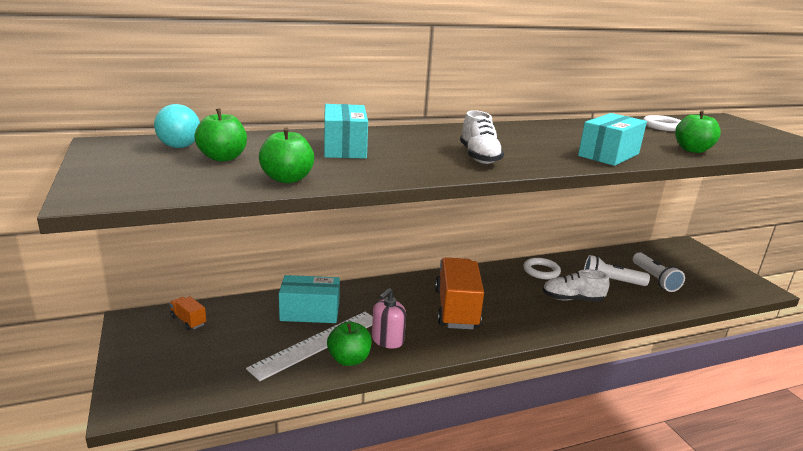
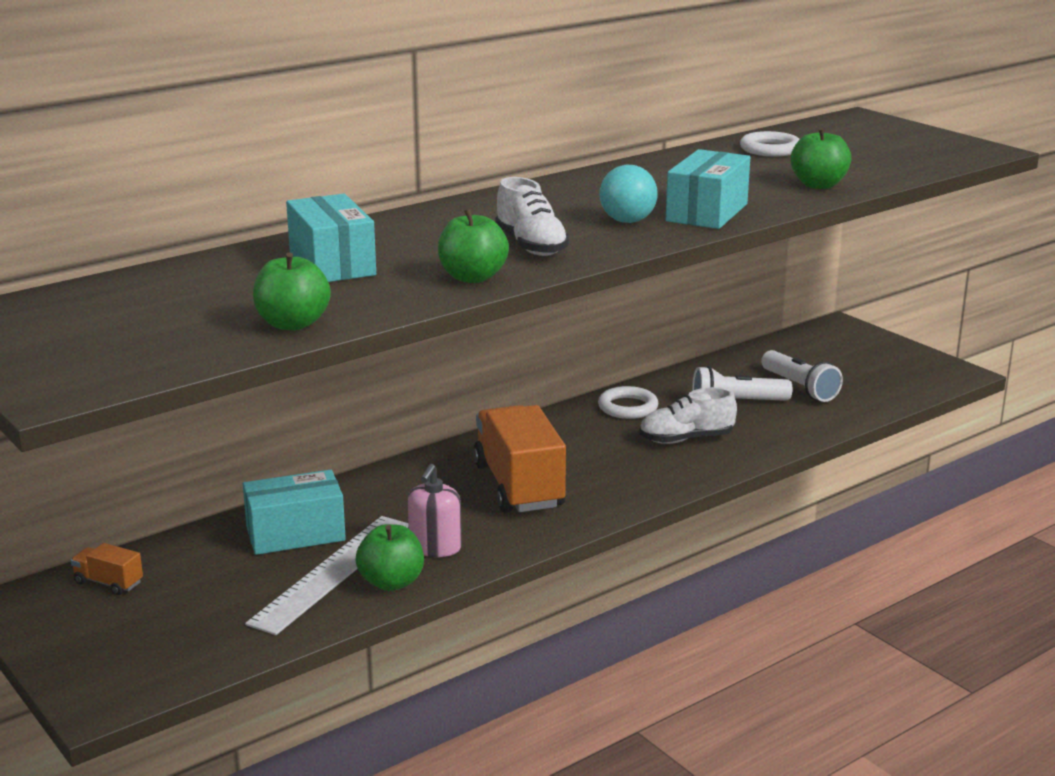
camera: 15 degrees left, 0 degrees up
turquoise ball [154,104,200,148] -> turquoise ball moved to [600,165,658,223]
green apple [194,109,247,162] -> green apple moved to [438,209,509,283]

